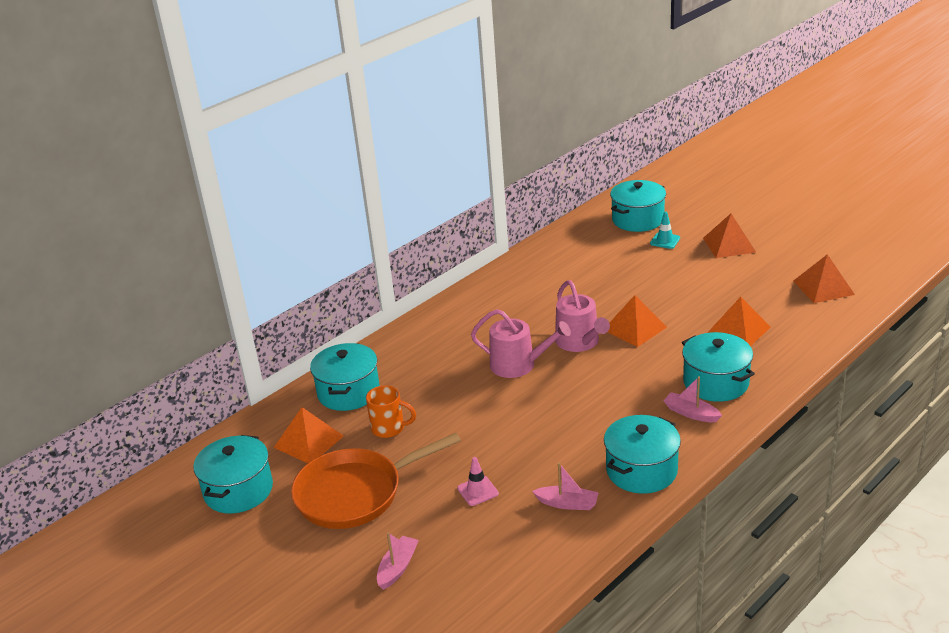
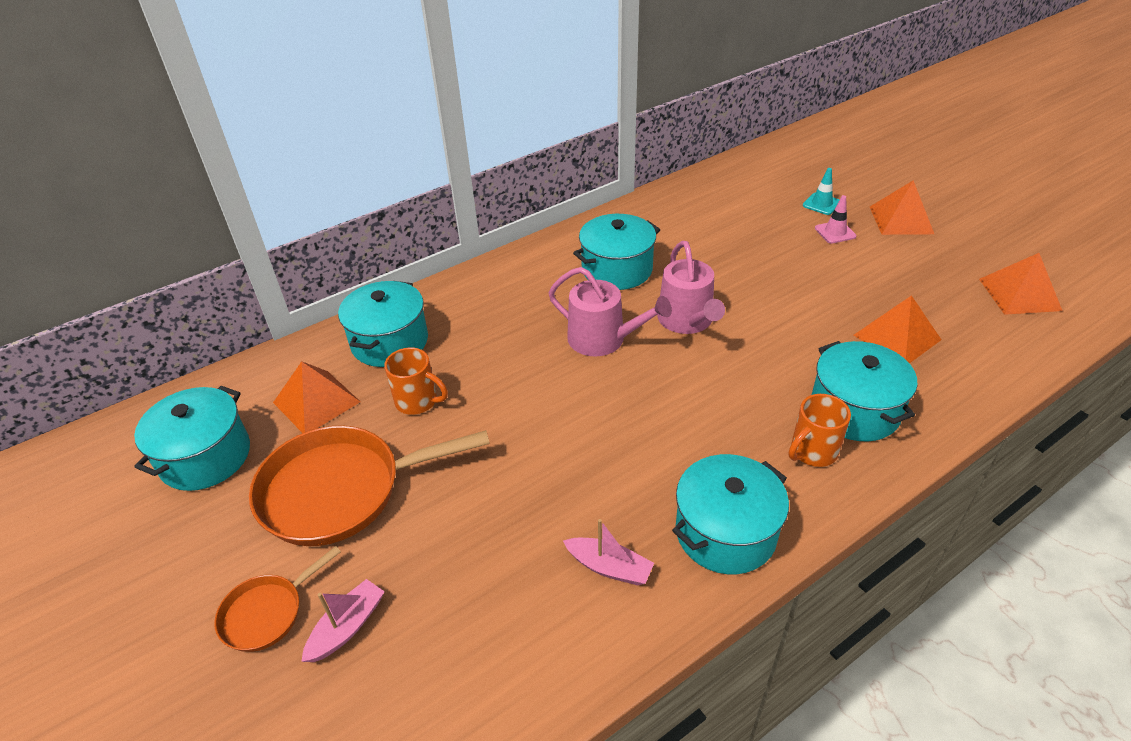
camera: 10 degrees right, 10 degrees up
pink traffic cone [457,457,499,506] -> pink traffic cone moved to [815,195,857,244]
orange pyramid [608,295,667,347] -> none
turquoise pot [610,180,666,232] -> turquoise pot moved to [573,214,660,290]
pink boat [663,376,722,422] -> orange mug [789,394,851,467]
none -> orange pan [214,546,341,652]

